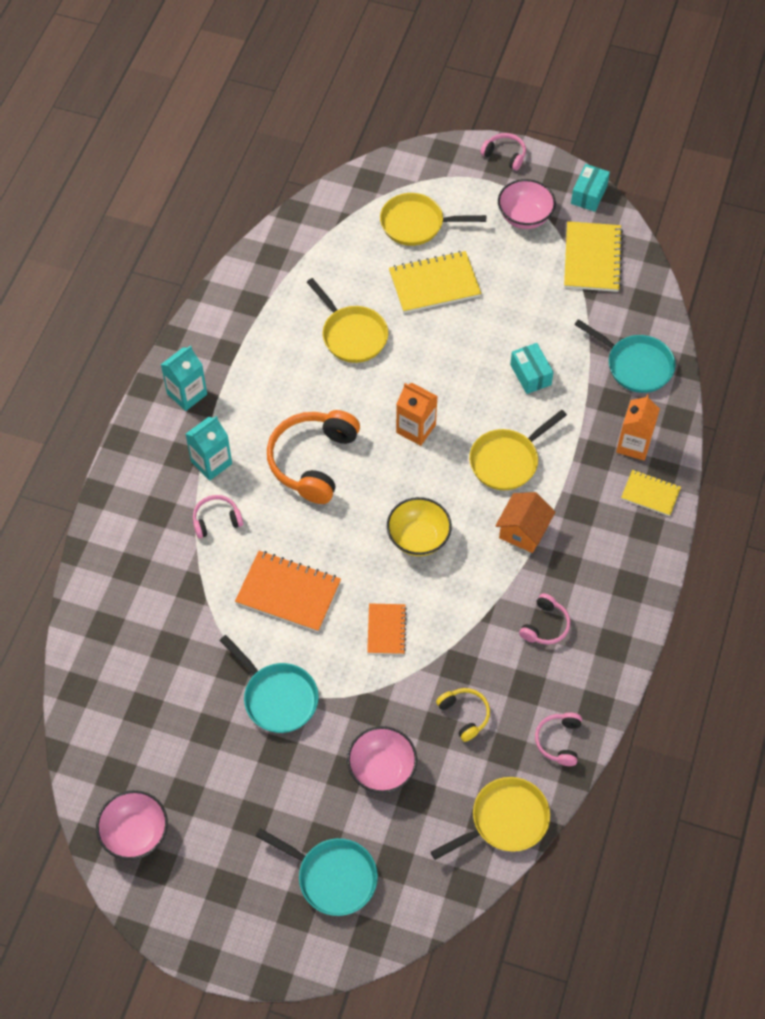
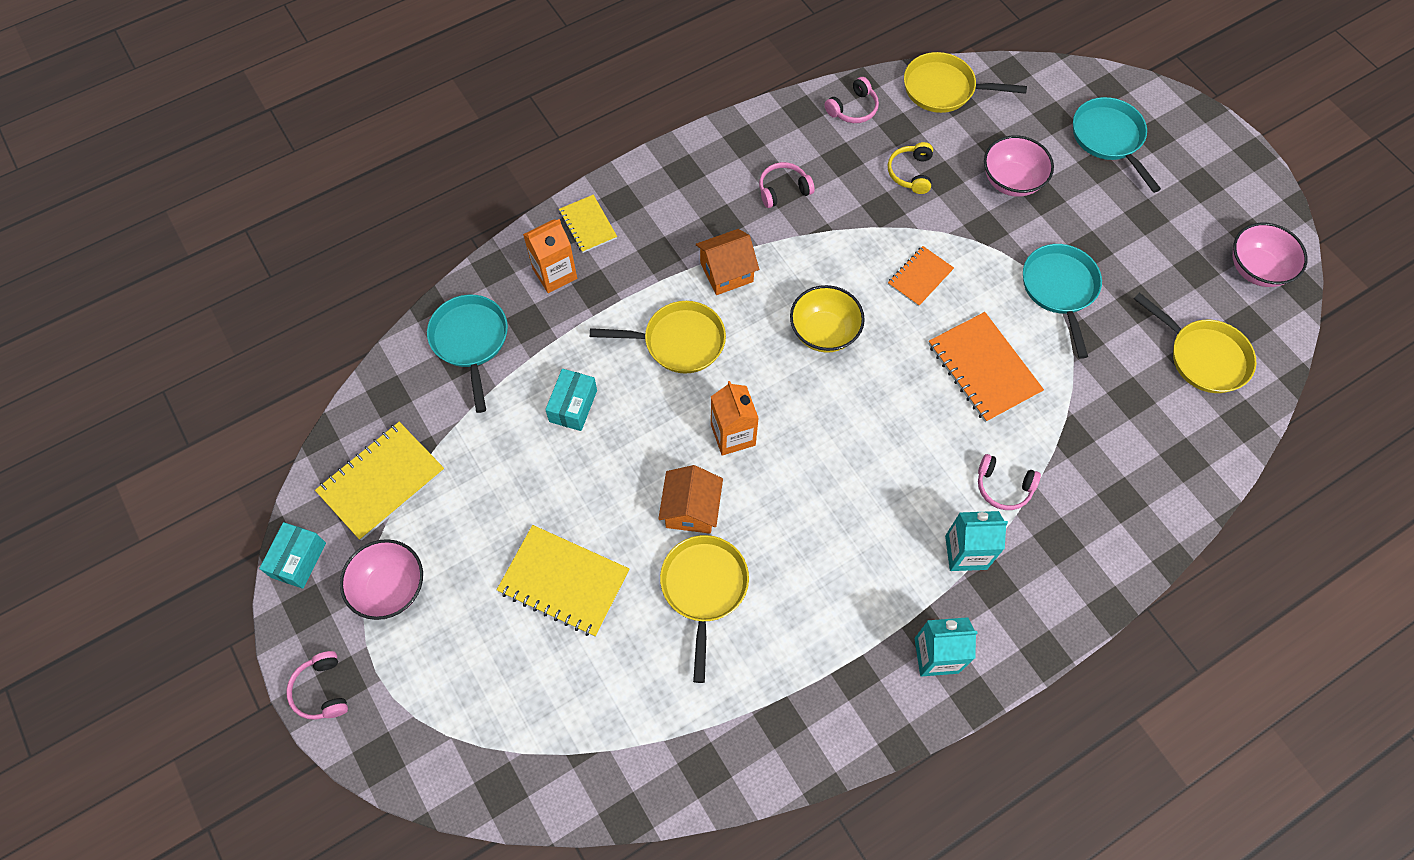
camera: 140 degrees left, 5 degrees up
orange headphones [267,410,360,504] -> none
yellow pan [380,193,486,246] -> yellow pan moved to [1134,293,1256,393]
turquoise box [571,164,610,212] -> turquoise box turned 45 degrees counterclockwise [259,522,326,589]
none -> orange house [658,465,723,534]

